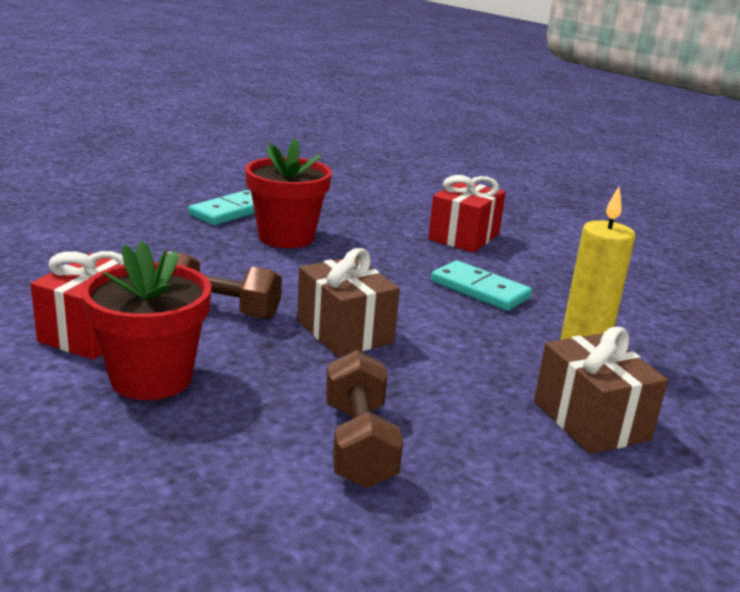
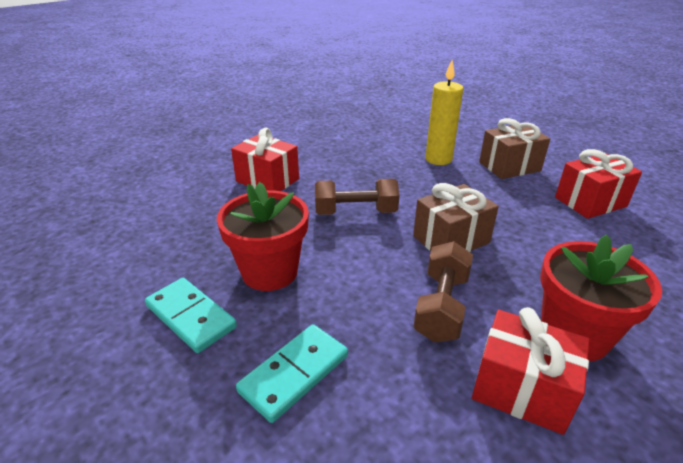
camera: 85 degrees left, 10 degrees up
brown dumbbell [326,350,403,488] -> brown dumbbell moved to [315,179,399,215]
turquoise domino [431,260,532,311] -> turquoise domino moved to [236,324,348,423]
none -> red gift [555,149,642,219]

